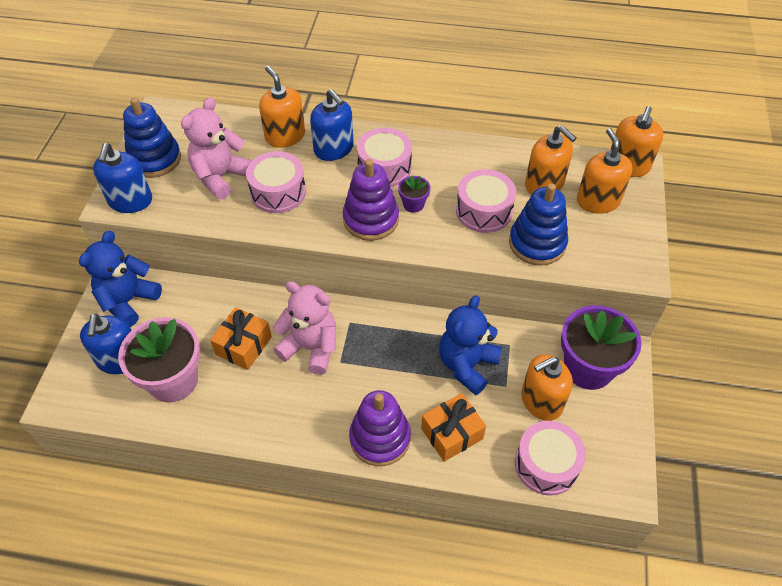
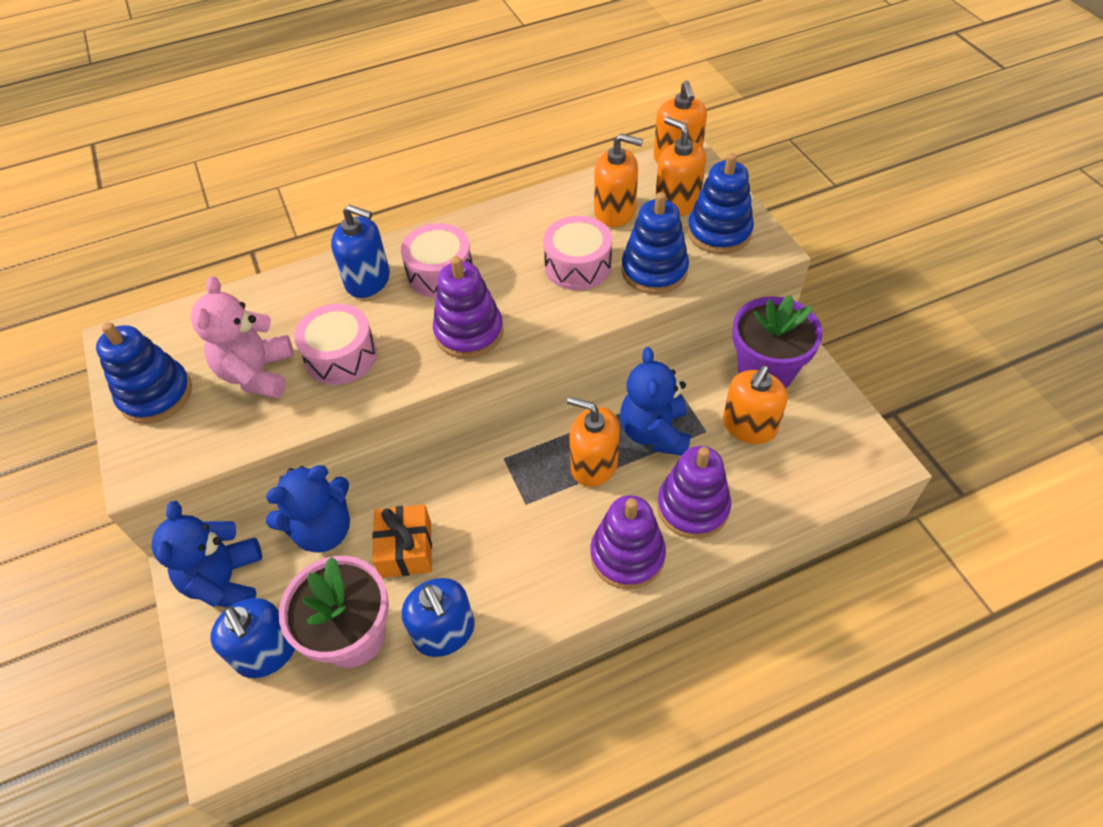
camera: 30 degrees left, 0 degrees up
blue soap dispenser [93,143,152,213] -> blue soap dispenser moved to [402,578,475,657]
orange soap dispenser [259,66,305,148] -> orange soap dispenser moved to [567,397,620,487]
pink teddy bear [273,281,336,375] -> none
purple flower pot [398,176,431,213] -> none
orange gift [421,393,486,462] -> purple stacking toy [657,446,731,539]
pink drum [515,421,586,496] -> none
none -> blue teddy bear [266,465,350,553]
none -> blue stacking toy [687,153,754,254]

